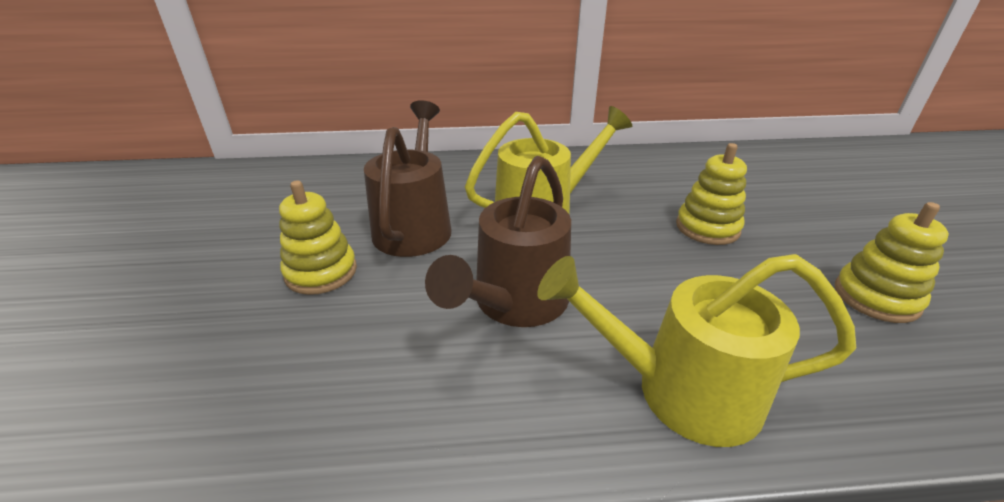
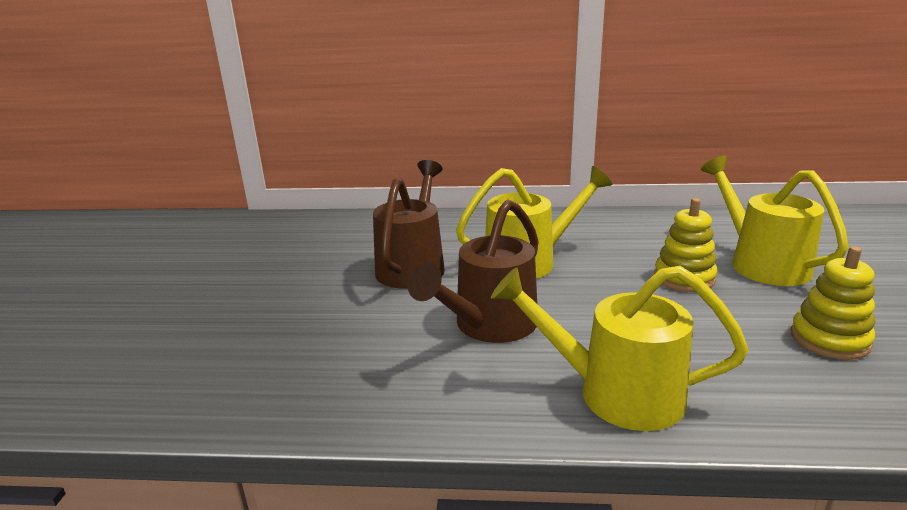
camera: 10 degrees right, 10 degrees down
yellow stacking toy [279,180,357,295] -> none
none -> yellow watering can [701,155,849,286]

